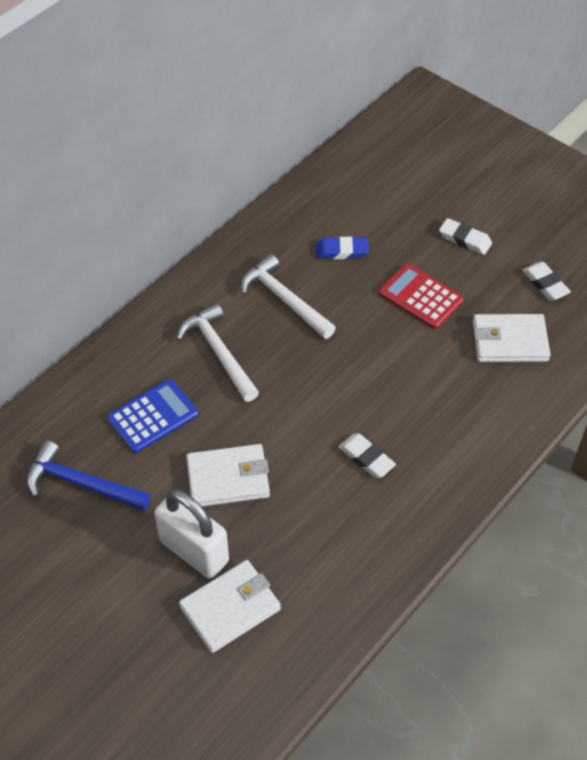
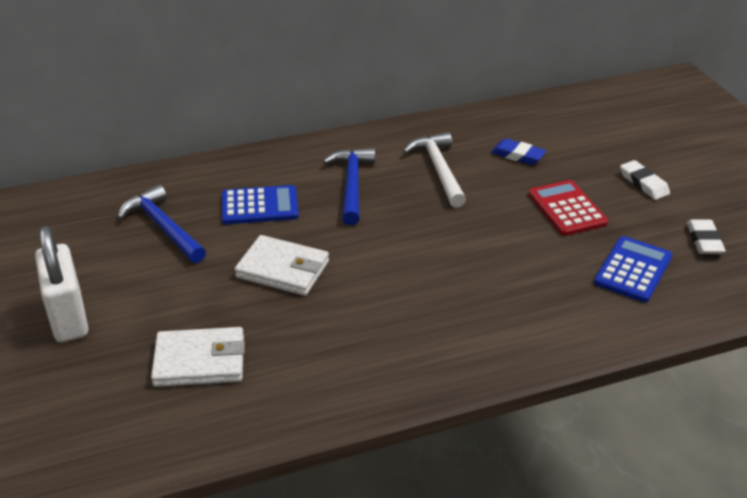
camera: 30 degrees right, 15 degrees down
white padlock [155,489,229,579] -> white padlock moved to [35,226,89,342]
white hammer [176,303,259,402] -> blue hammer [323,148,375,225]
white eraser [339,433,396,478] -> none
white wallet [473,314,551,362] -> blue calculator [594,236,672,302]

